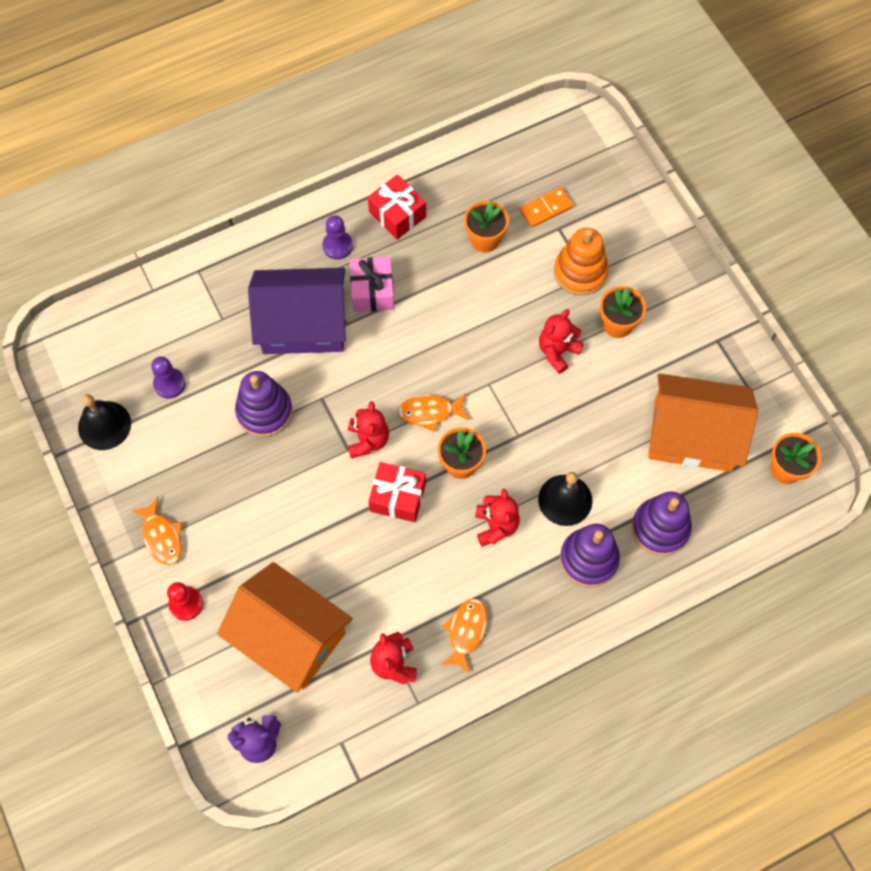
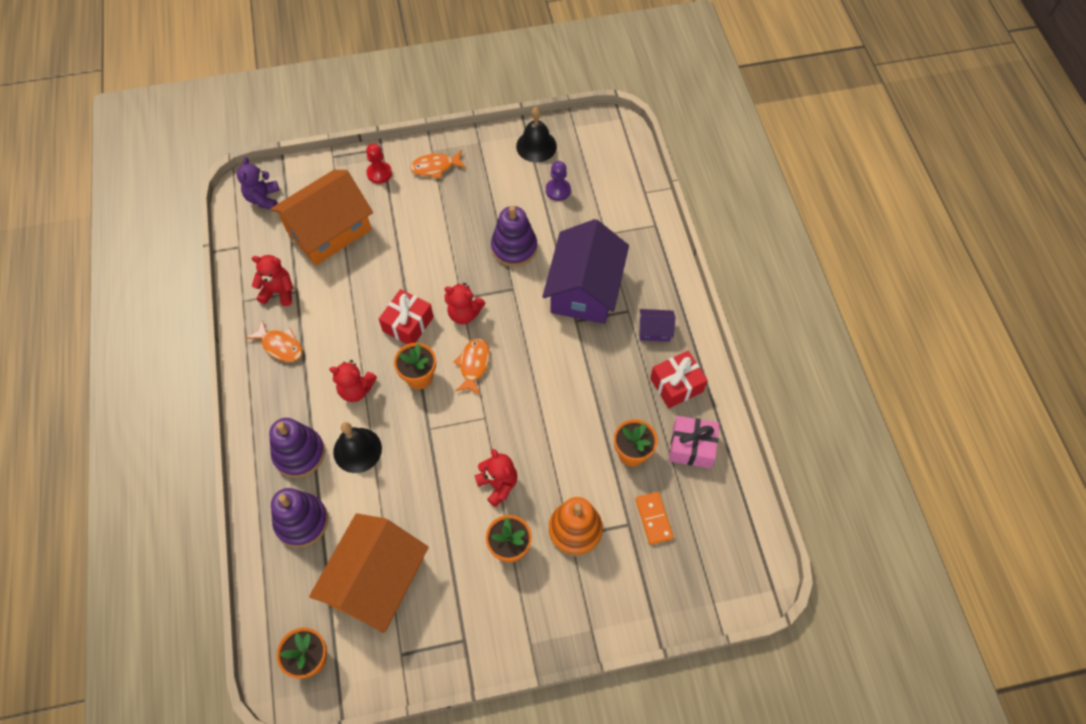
camera: 105 degrees right, 5 degrees down
purple pawn [323,215,353,259] -> purple house [639,309,675,342]
pink gift [350,257,394,312] -> pink gift moved to [669,416,719,468]

